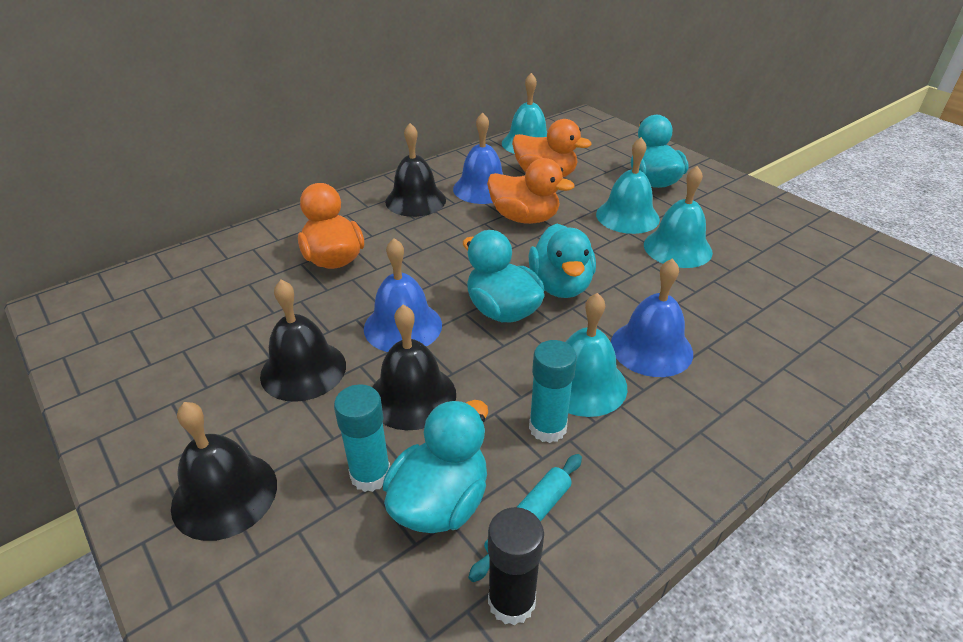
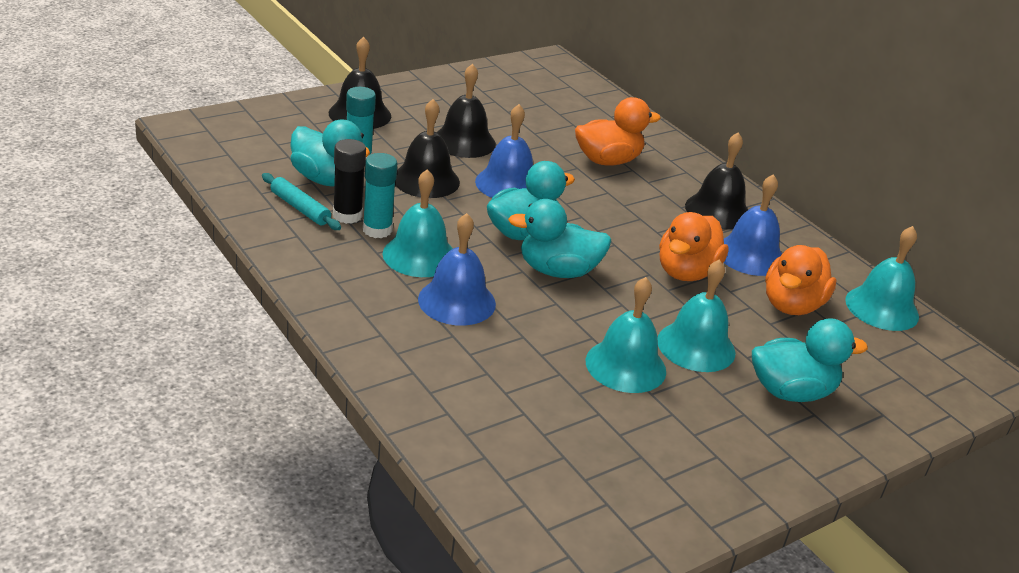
camera: 90 degrees right, 5 degrees down
black glue stick [488,507,544,626] -> black glue stick moved to [333,139,366,224]

